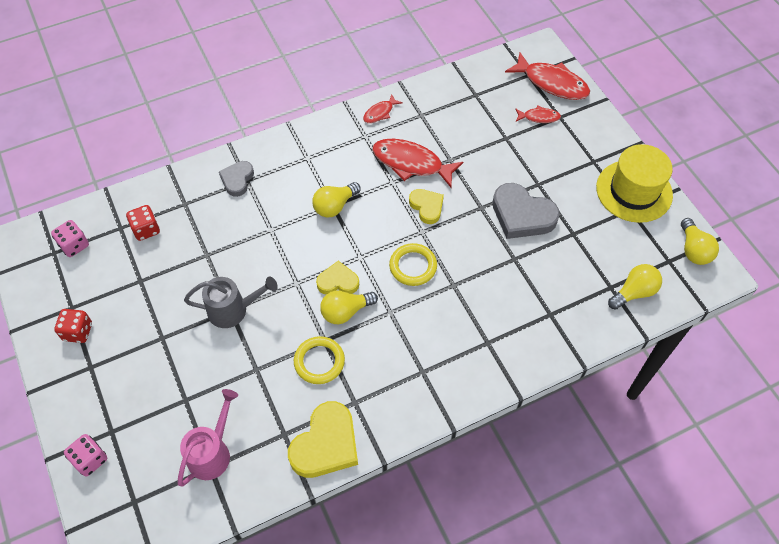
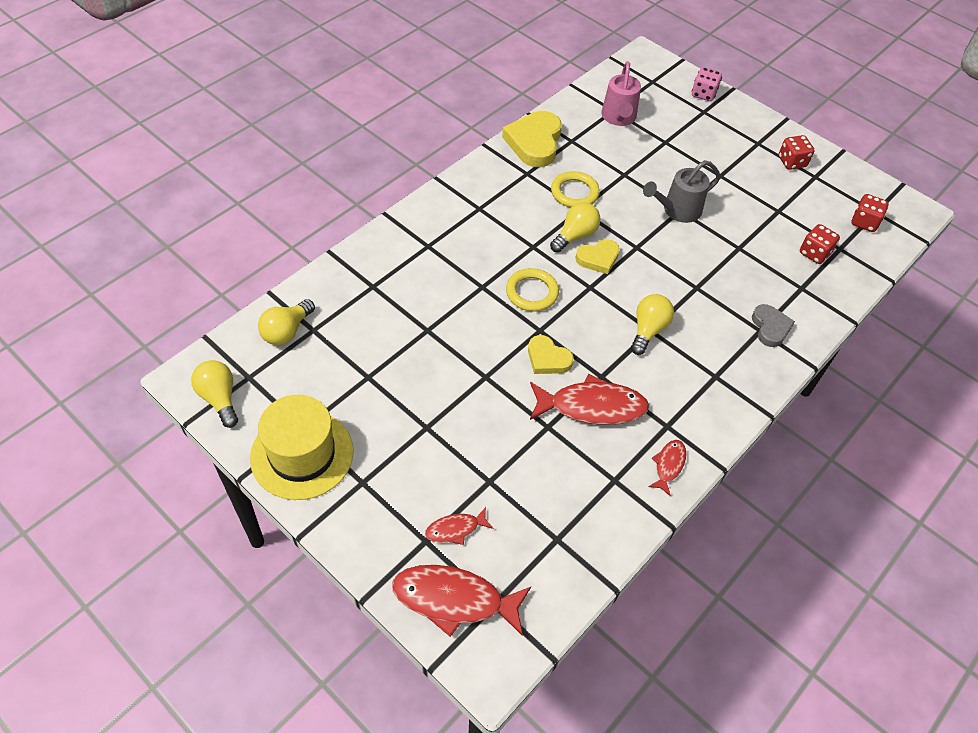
camera: 155 degrees right, 5 degrees down
pink dice [51,220,89,257] -> red dice [852,194,889,232]
grey heart [493,183,560,239] -> none

